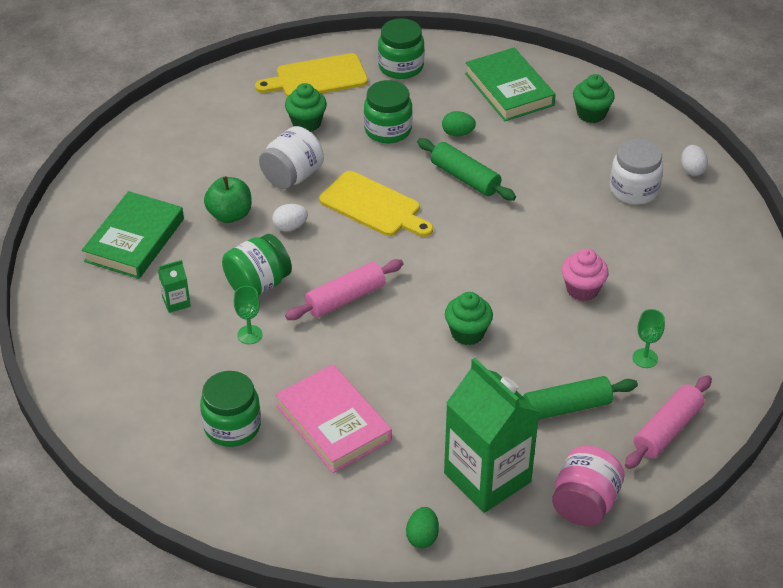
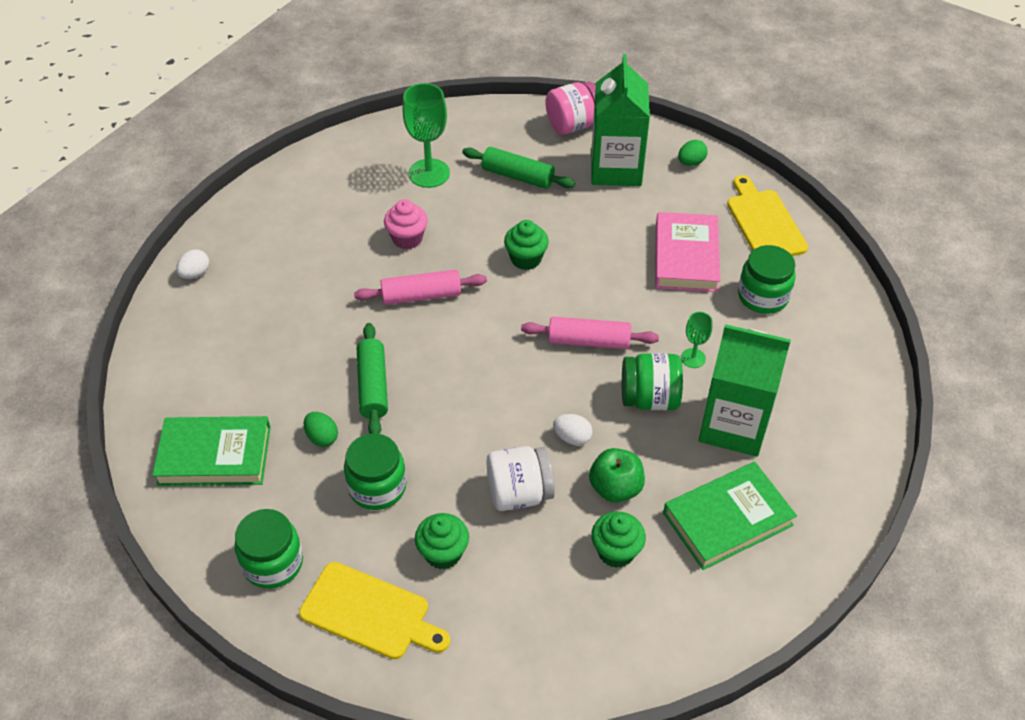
camera: 140 degrees left, 5 degrees up
green carton [158,260,191,313] -> green carton [699,324,791,457], size x2.48
yellow cutting board [319,171,433,237] -> yellow cutting board moved to [727,175,808,256]
green book [465,48,556,121] -> green book turned 75 degrees clockwise [152,416,271,486]
green cupcake [573,74,615,123] -> green cupcake moved to [591,511,646,568]
white jar [610,139,663,205] -> none
pink rolling pin [625,375,712,469] -> pink rolling pin moved to [354,270,487,305]
green goblet [632,309,665,368] -> green goblet [402,83,450,188], size x1.91

